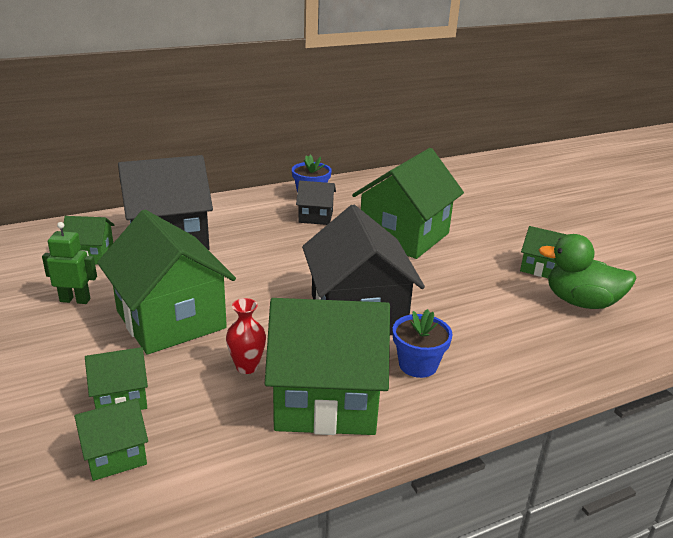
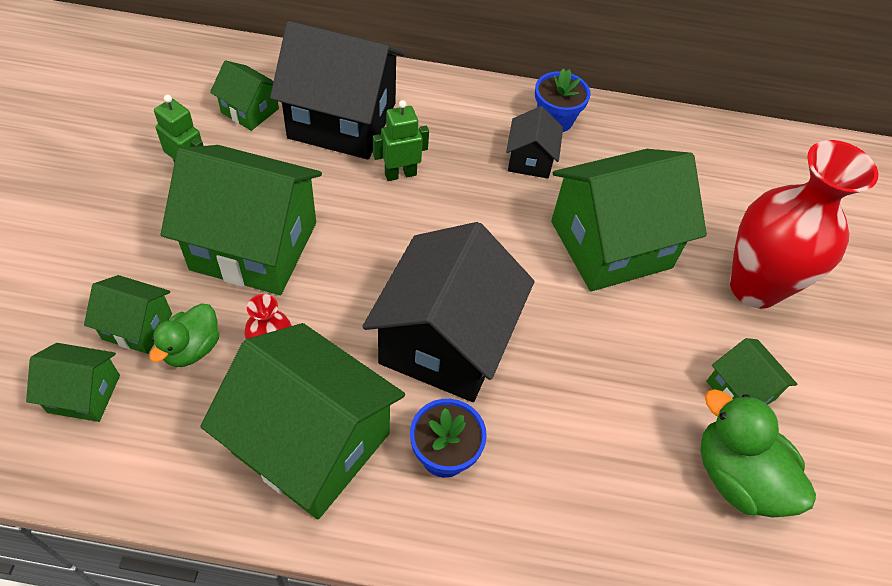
camera: 30 degrees right, 25 degrees up
green house [97,210,236,355] -> green house turned 75 degrees counterclockwise [161,145,322,295]
black house [296,181,336,225] -> black house turned 60 degrees clockwise [506,106,563,179]
none -> green duck [149,303,220,367]
none -> green robot [373,100,429,181]
none -> red vase [730,140,878,309]

